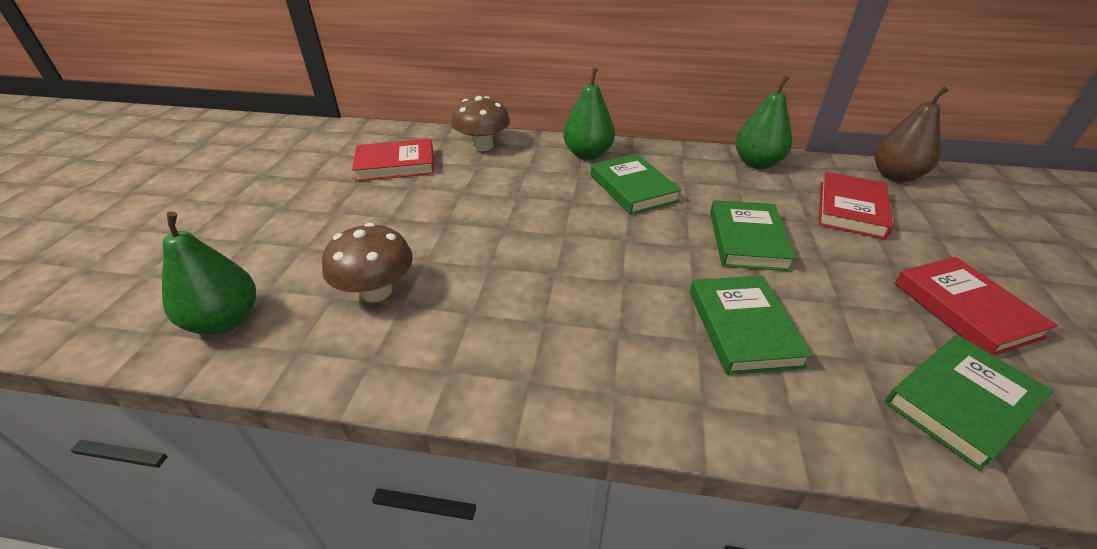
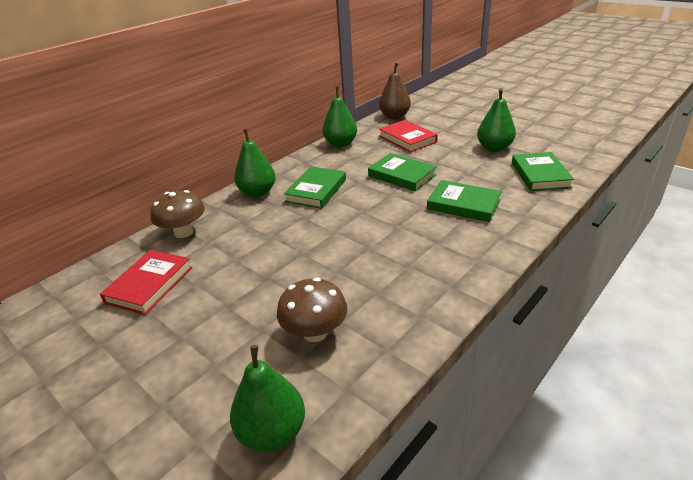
camera: 55 degrees left, 5 degrees down
green book [590,154,682,215] -> green book turned 75 degrees counterclockwise [284,167,346,209]
red book [894,257,1058,356] -> green pear [477,88,516,152]

